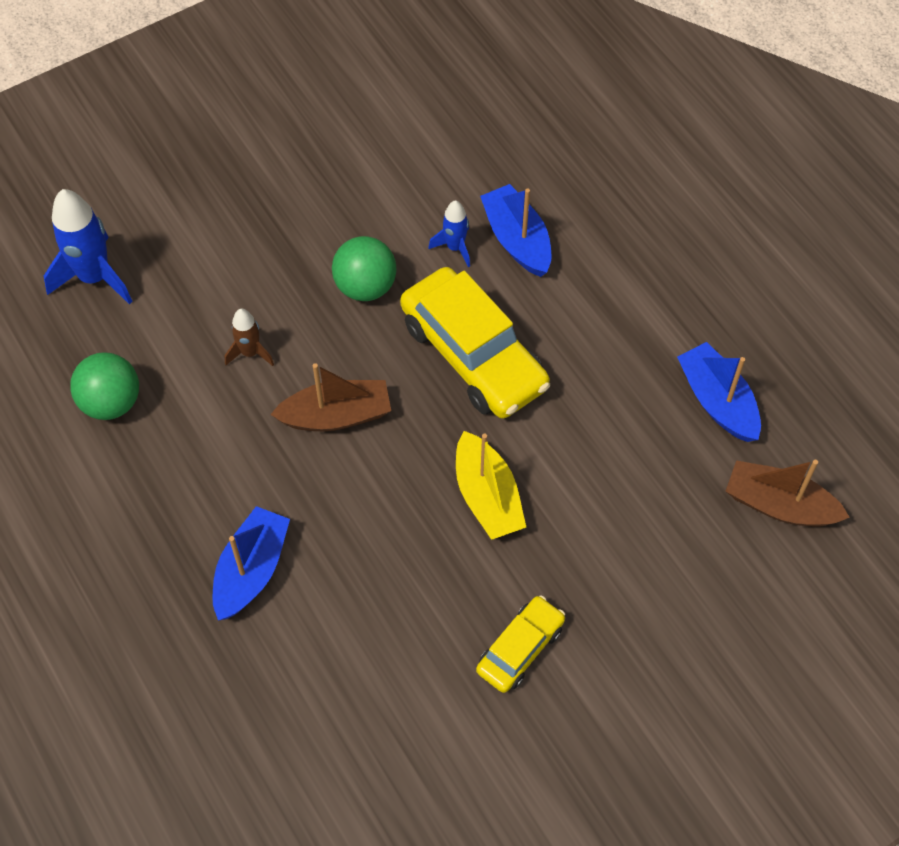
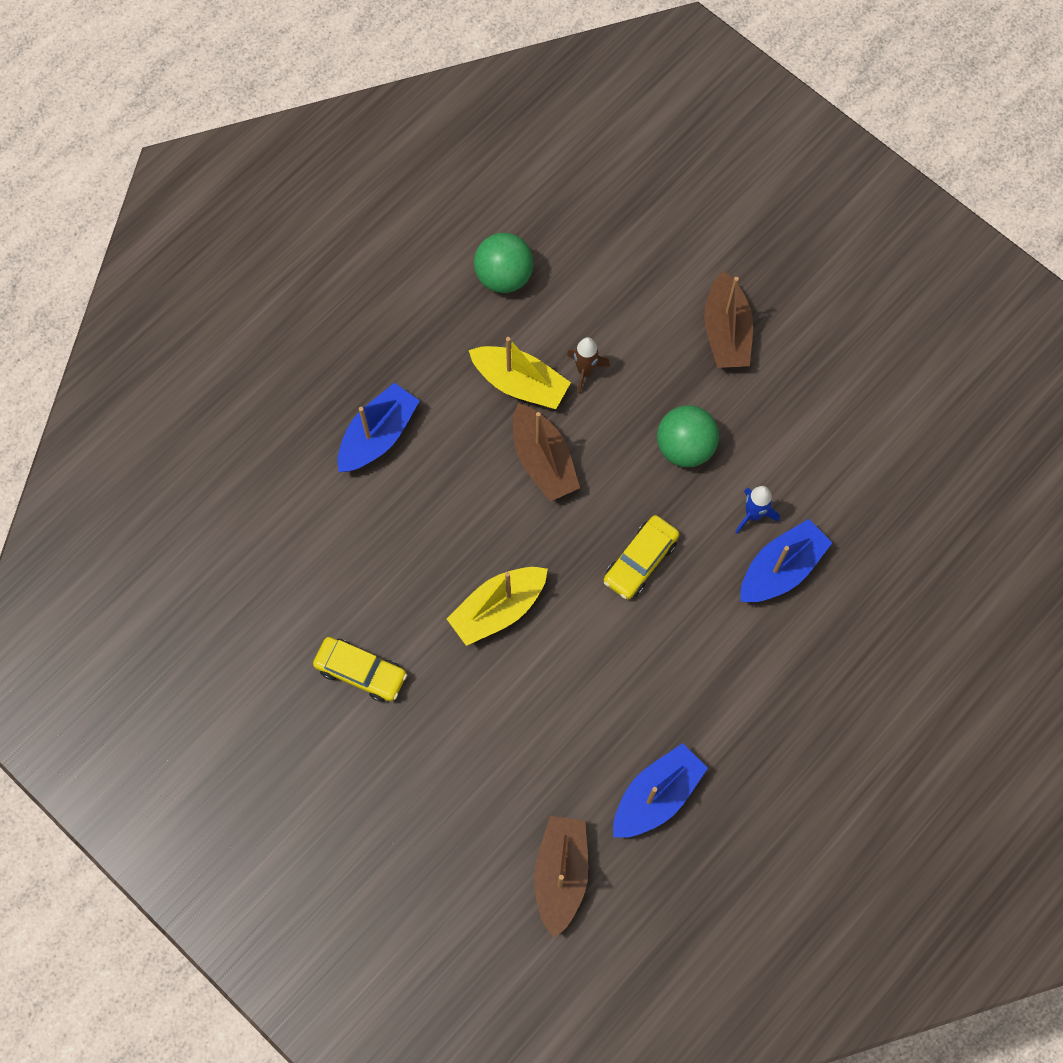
camera: 75 degrees right, 10 degrees up
blue rocket [44,189,133,305] -> none
blue boat [212,506,290,621] -> blue boat turned 60 degrees counterclockwise [337,383,420,472]
yellow car [400,267,550,418] -> yellow car [604,515,679,599], size x0.54
none -> yellow boat [469,337,571,409]
none -> brown boat [704,271,753,368]

